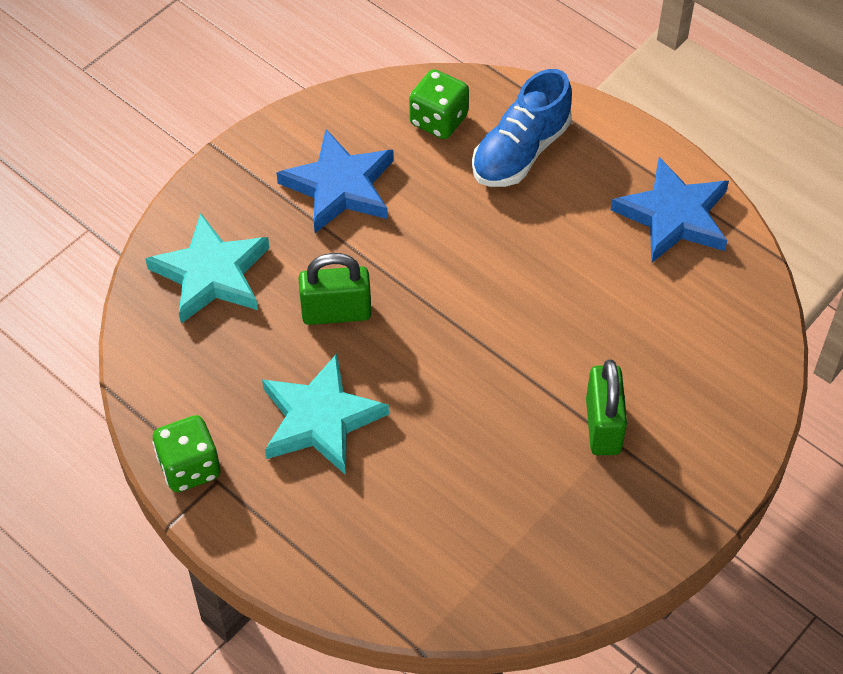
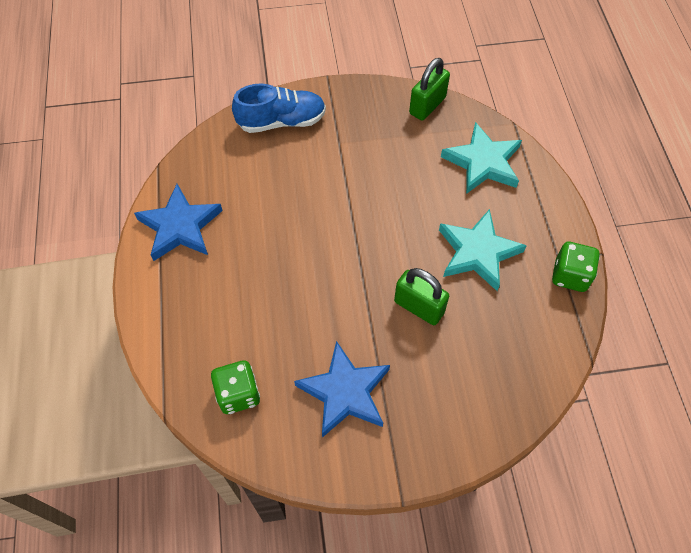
camera: 140 degrees left, 5 degrees up
turquoise star [145,213,269,324] -> turquoise star moved to [441,122,522,194]
blue shoe [472,69,572,187] -> blue shoe moved to [232,83,326,133]
green padlock [586,359,627,455] -> green padlock moved to [409,58,450,121]

